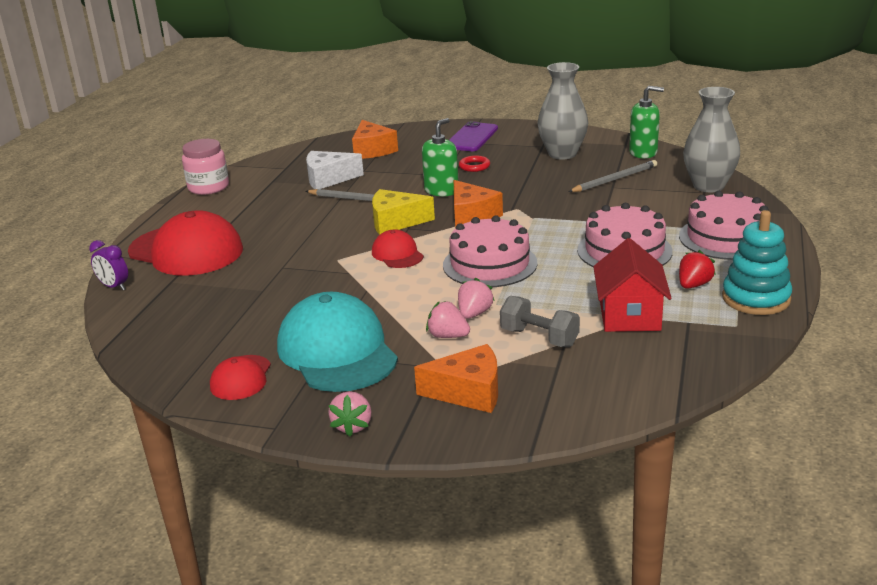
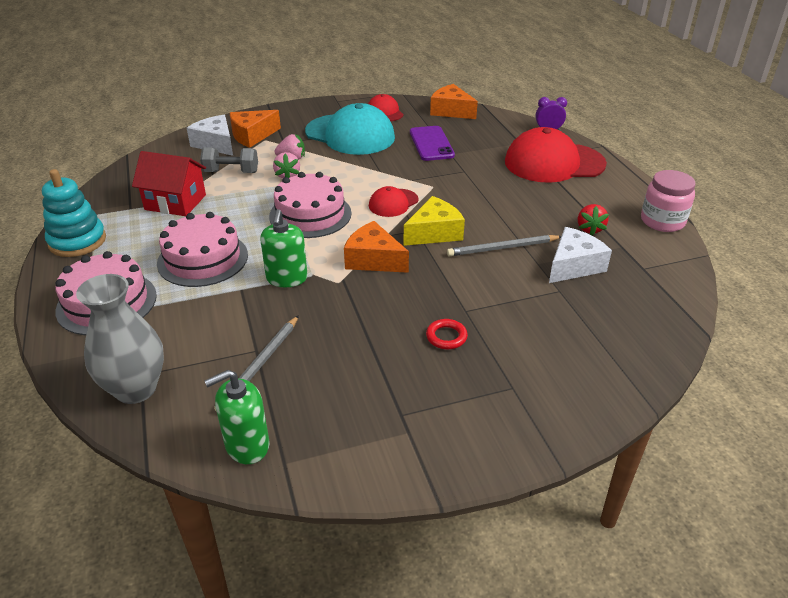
camera: 145 degrees right, 10 degrees up
pink strawberry [328,391,372,437] -> none
orange cheese [352,120,398,159] -> orange cheese moved to [430,84,478,119]
red cap [372,230,424,268] -> red cap turned 105 degrees clockwise [369,186,419,217]
green soap dispenser [422,118,458,196] -> green soap dispenser moved to [260,209,308,287]
purple phone [449,121,498,151] -> purple phone moved to [410,126,455,161]
grey vase [537,62,588,160] -> none
red house [593,238,672,332] -> red house turned 45 degrees counterclockwise [132,151,206,216]
red strawberry [679,250,716,289] -> red strawberry moved to [578,204,609,236]
none -> white cheese [187,115,233,156]

